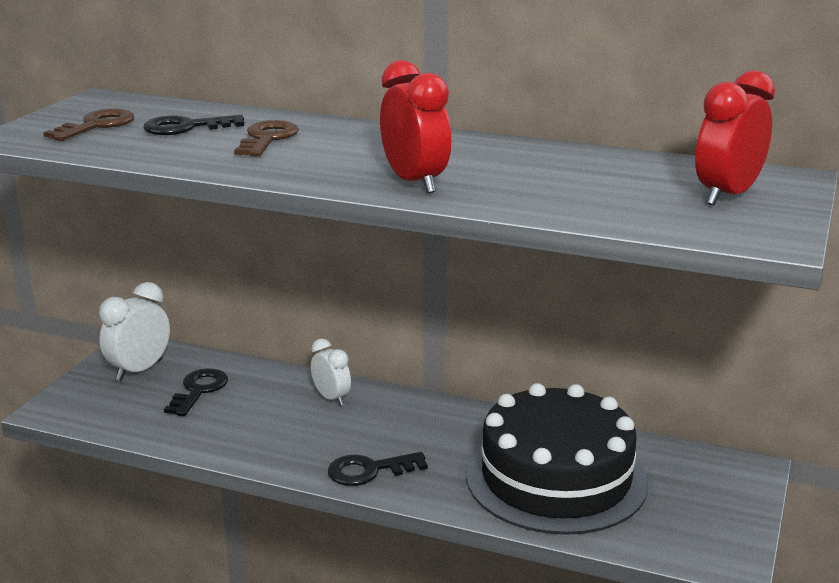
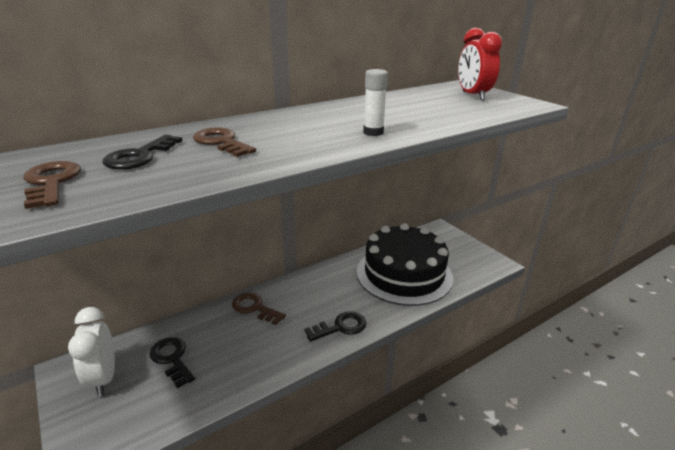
camera: 55 degrees left, 5 degrees up
white clock [311,338,351,406] -> brown key [232,293,286,325]
black key [328,452,428,486] -> black key turned 135 degrees counterclockwise [304,311,366,342]
red clock [380,60,451,193] -> white glue stick [363,69,388,136]

